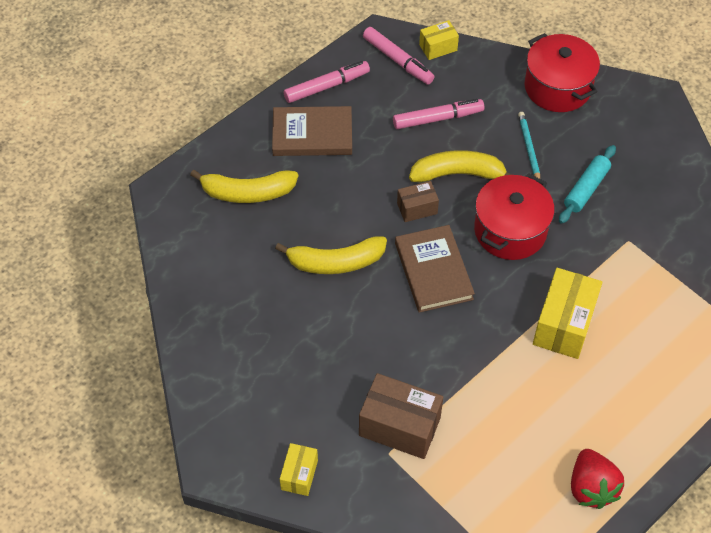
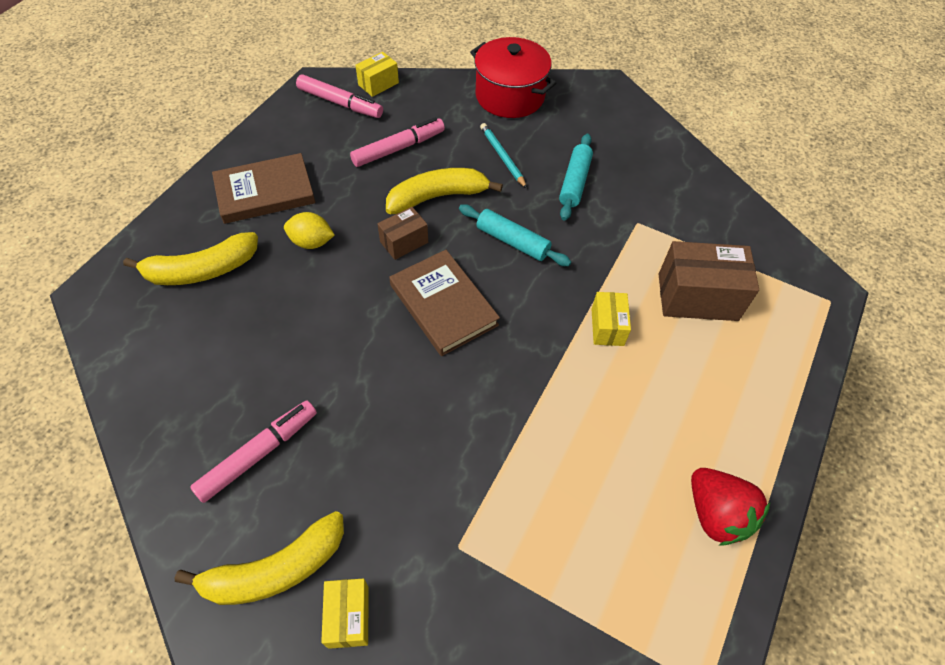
camera: 20 degrees left, 0 degrees up
yellow banana [275,236,387,274] -> yellow banana moved to [174,511,344,605]
pink marker [284,61,370,103] -> pink marker moved to [190,400,317,503]
brown box [359,373,443,459] -> brown box moved to [659,241,759,321]
red pot [474,173,555,260] -> turquoise rolling pin [459,204,571,266]
yellow box [533,268,602,359] -> yellow box [591,292,631,346], size x0.56
none -> yellow lemon [284,212,334,249]

